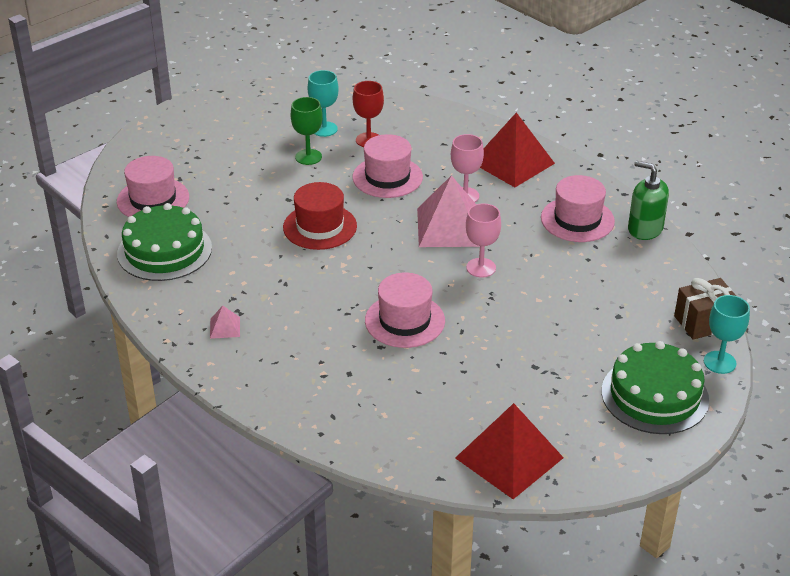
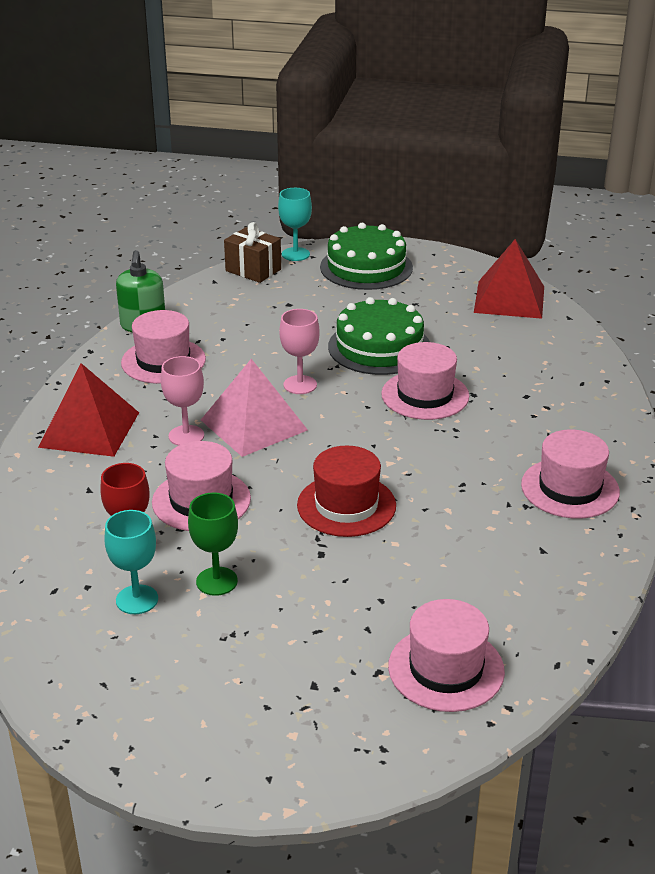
camera: 125 degrees left, 5 degrees down
green cake [117,203,212,281] -> green cake moved to [328,297,430,375]
pink pyramid [210,305,240,339] -> pink hat [521,430,620,519]

